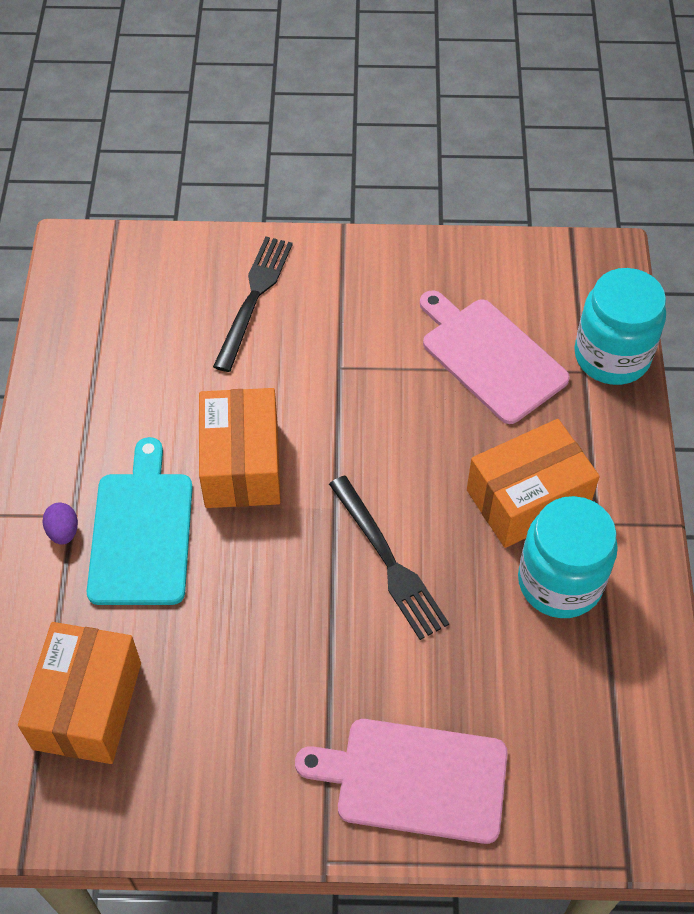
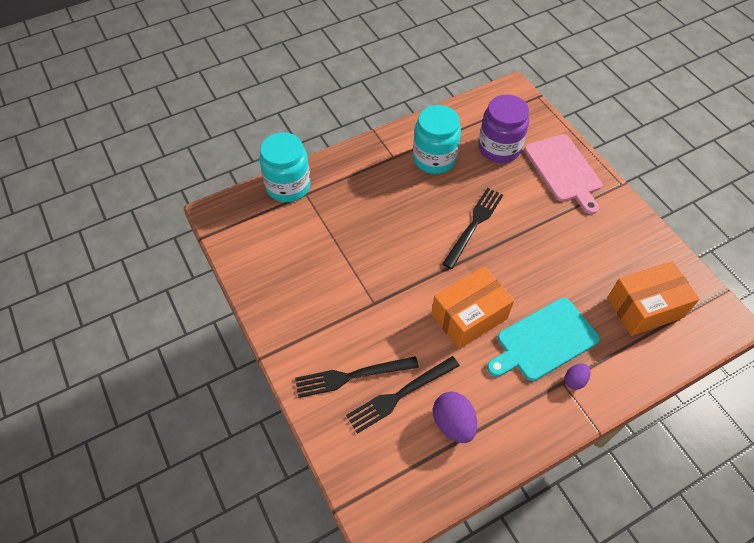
camera: 120 degrees left, 0 degrees up
pink cutting board [420,290,570,424] -> none
orange box [467,419,600,548] -> none
none -> black fork [346,356,460,434]
none -> purple egg [433,392,477,443]
none -> purple jar [478,95,529,163]

